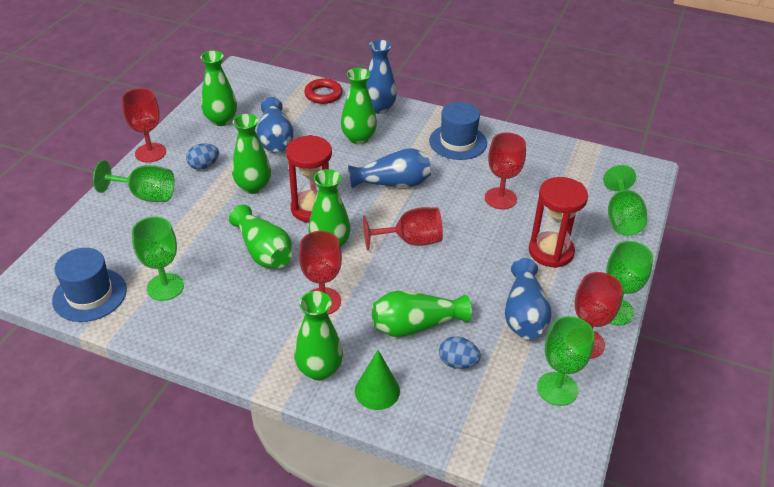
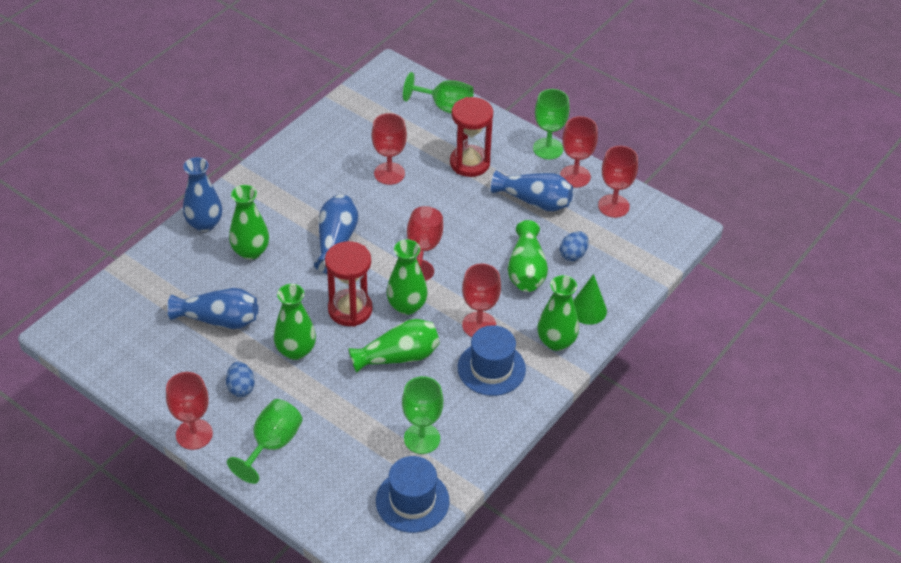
camera: 75 degrees left, 5 degrees up
green vase [200,51,237,126] -> none
red ring [304,78,343,104] -> none
blue hat [429,102,487,160] -> blue hat moved to [458,325,526,396]
green goblet [537,316,594,406] -> red goblet [598,146,638,218]

